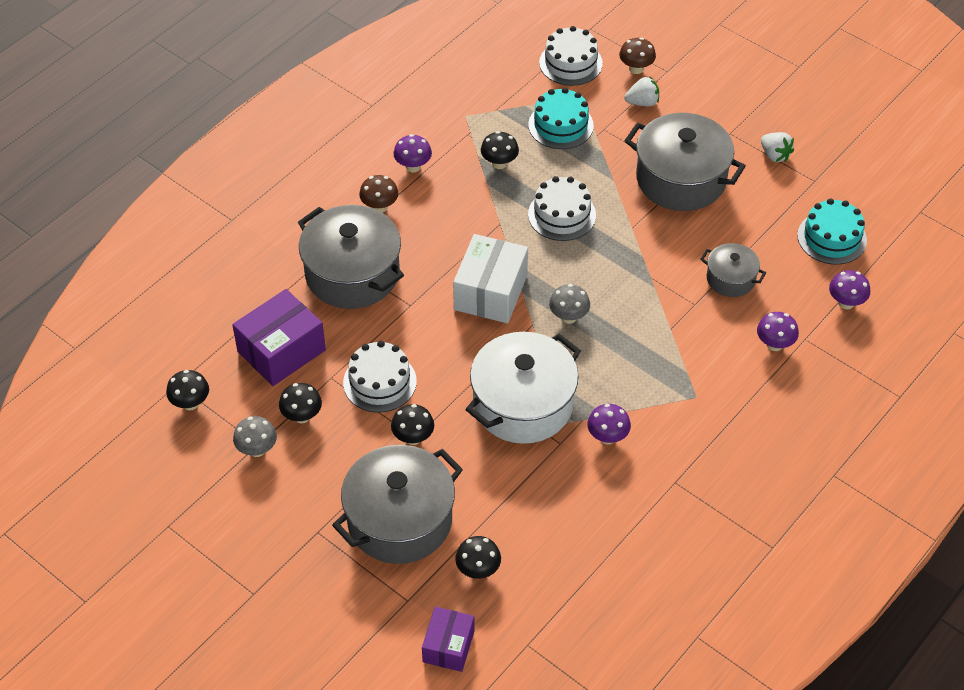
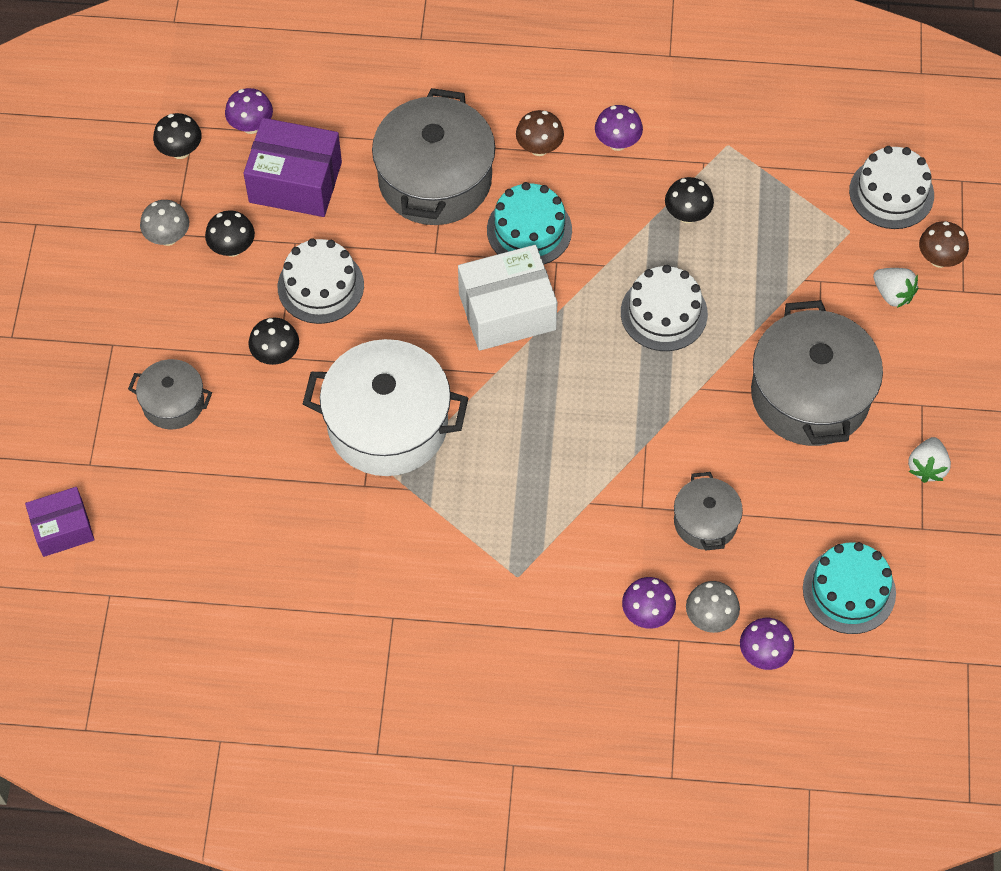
camera: 55 degrees right, 10 degrees up
grey pot [332,445,463,564] -> grey pot [128,359,212,429], size x0.52
black mushroom [455,536,501,579] -> none
turquoise cake [528,88,594,149] -> turquoise cake moved to [487,182,572,264]
grey mushroom [549,284,590,324] -> grey mushroom moved to [686,581,740,633]
purple mushroom [587,404,631,444] -> purple mushroom moved to [225,88,273,134]

